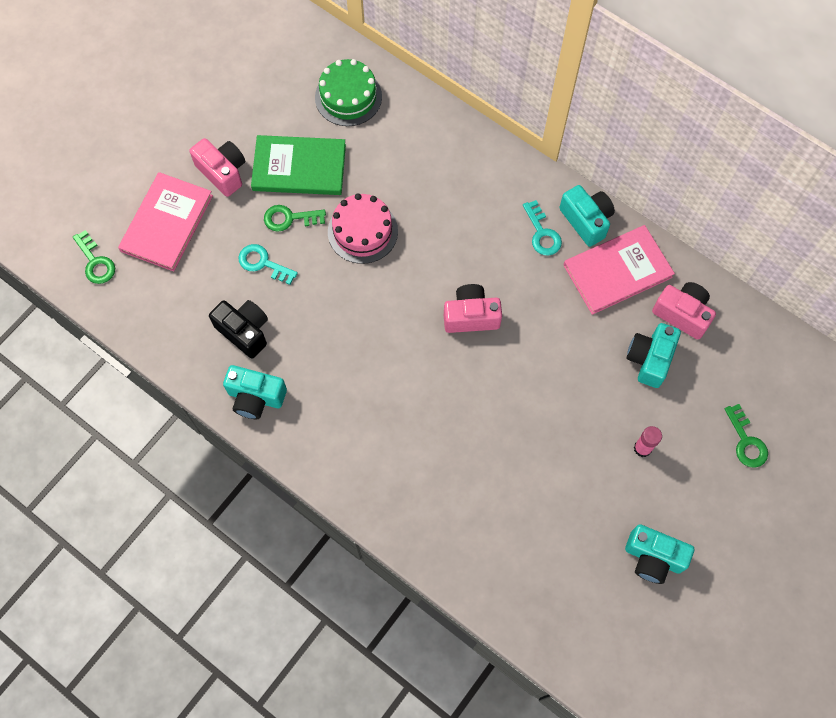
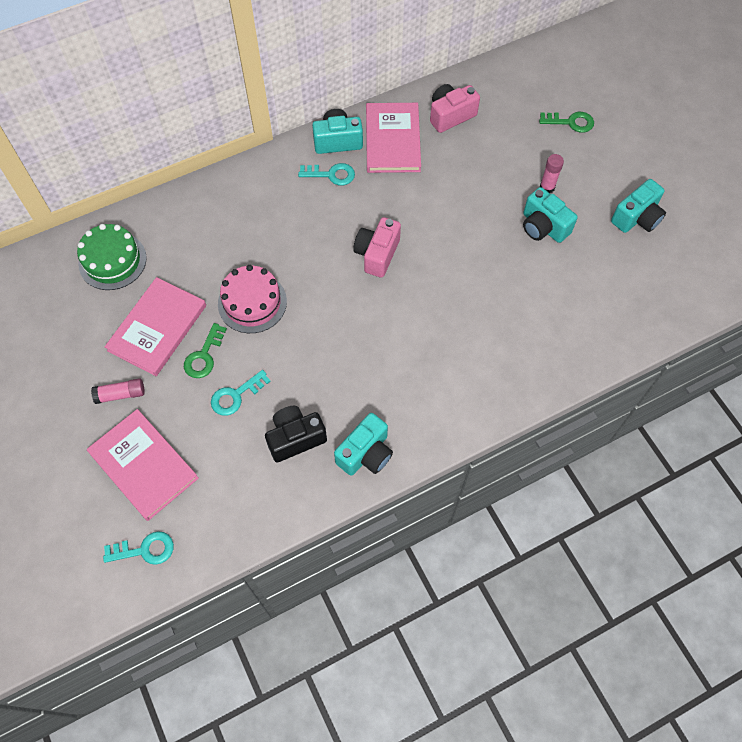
camera: 65 degrees left, 5 degrees down
green key [73,230,115,284] -> turquoise key [103,531,174,565]
pink camera [190,138,245,197] -> pink glue stick [91,378,145,404]
green book [251,135,346,195] -> pink book [105,277,206,376]
turquoise camera [627,323,681,388] -> turquoise camera moved to [523,187,578,243]

